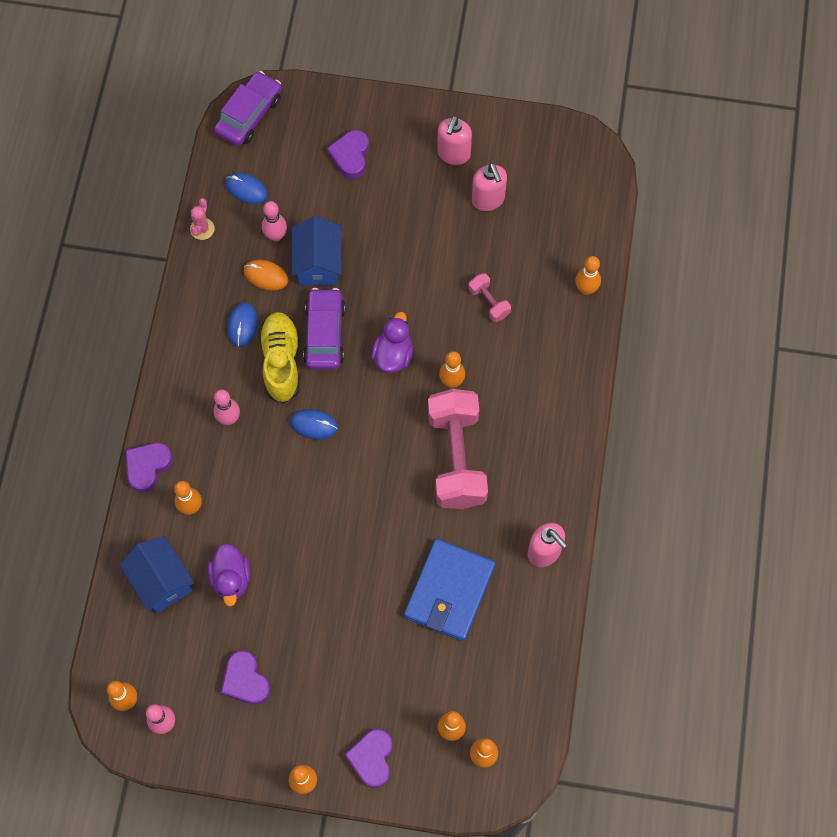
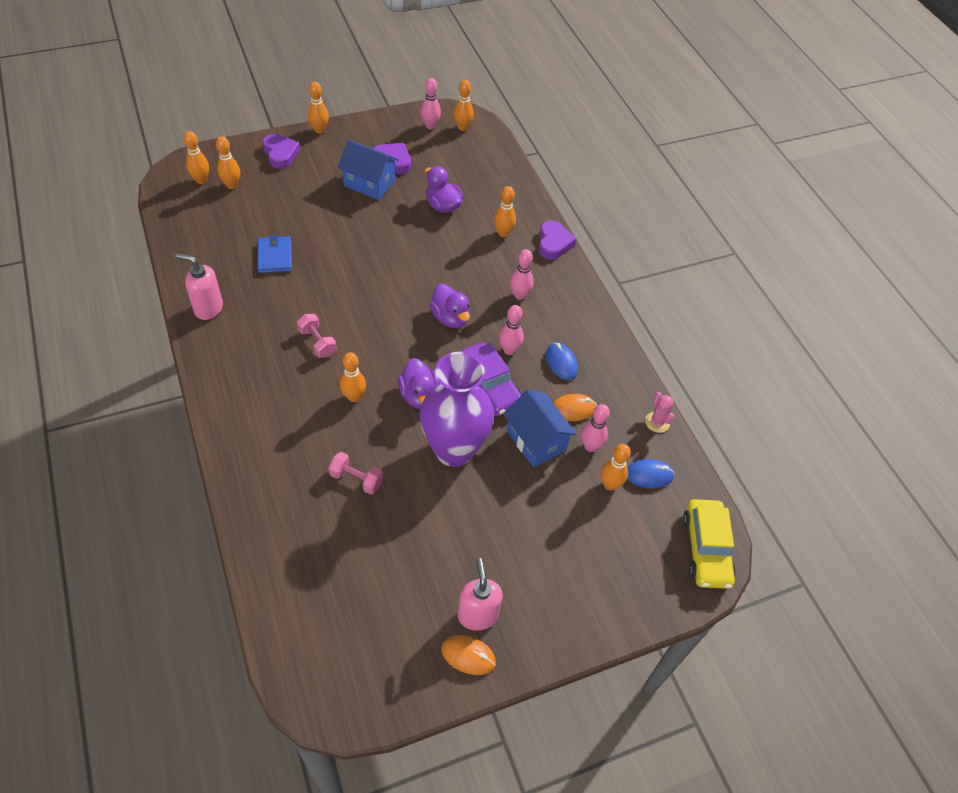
camera: 145 degrees right, 15 degrees down
blue house [119,536,194,613] -> blue house moved to [338,140,399,200]
purple car [214,71,282,146] -> yellow car [683,499,736,589]
yellow shoe [259,312,300,403] -> pink bowling pin [499,305,524,355]
blue mouse [290,409,338,440] -> purple duck [429,284,470,328]
purple heart [327,130,369,179] -> none
blue wallet [404,539,496,641] -> blue wallet [257,235,292,273], size x0.59
pink dumbbell [428,389,488,509] -> pink dumbbell [297,314,337,358], size x0.44
pink soap dispenser [472,163,507,211] -> none
orange bowling pin [575,256,601,295] -> orange bowling pin moved to [601,444,631,491]
none -> purple vase [420,352,494,467]
none -> orange mouse [441,635,496,675]

